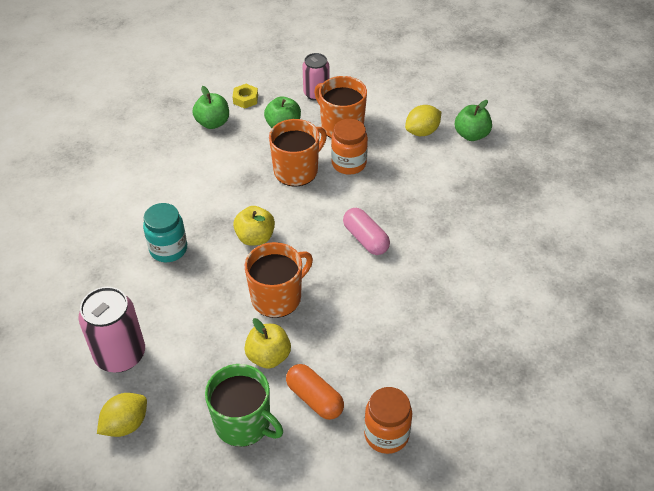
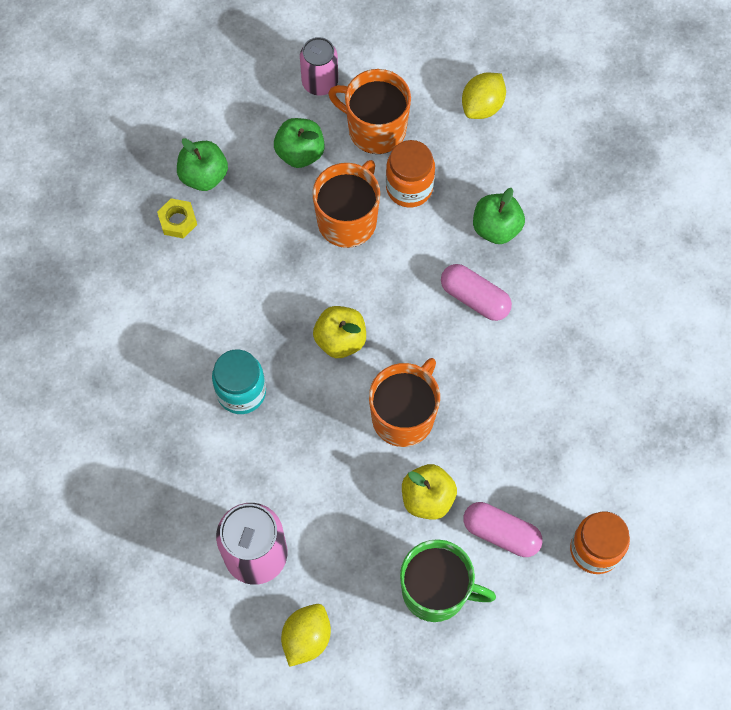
camera: 20 degrees left, 20 degrees up
yellow nut [233,84,258,109] -> yellow nut moved to [157,198,197,239]
orange capsule [286,364,344,420] -> pink capsule [463,502,543,557]
green apple [455,100,492,141] -> green apple moved to [473,188,525,244]

